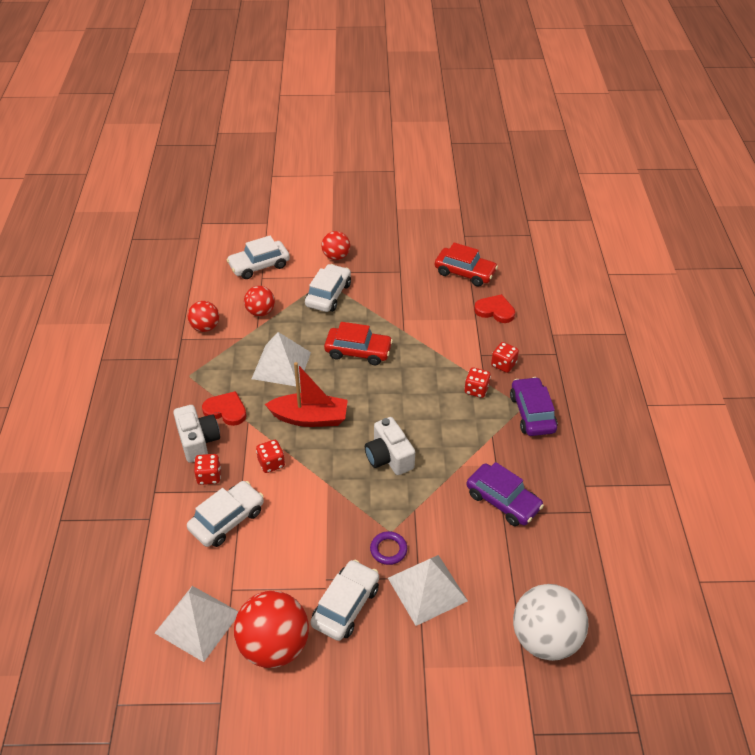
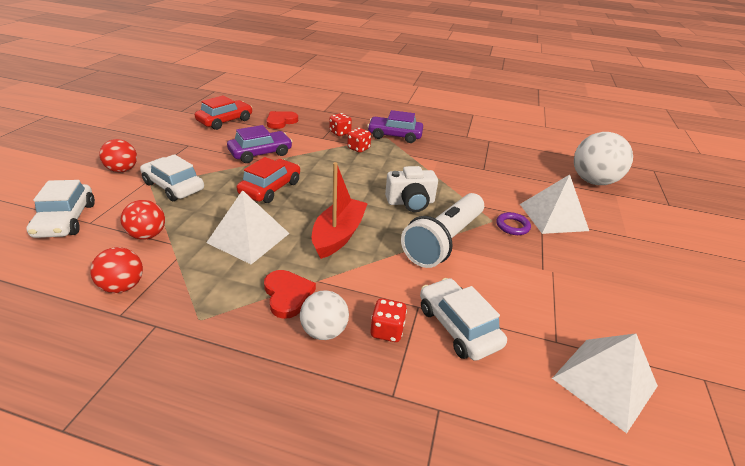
camera: 75 degrees left, 10 degrees down
white camera [173,405,220,463] -> white ball [300,290,349,340]
red heart [202,391,247,426] -> red heart turned 120 degrees clockwise [264,270,316,319]
red ball [234,591,309,668] -> none
red dice [256,440,285,473] -> none
white car [310,560,379,641] -> none
purple car [467,462,544,526] -> purple car moved to [227,125,293,163]
none -> white flashlight [401,193,484,268]

